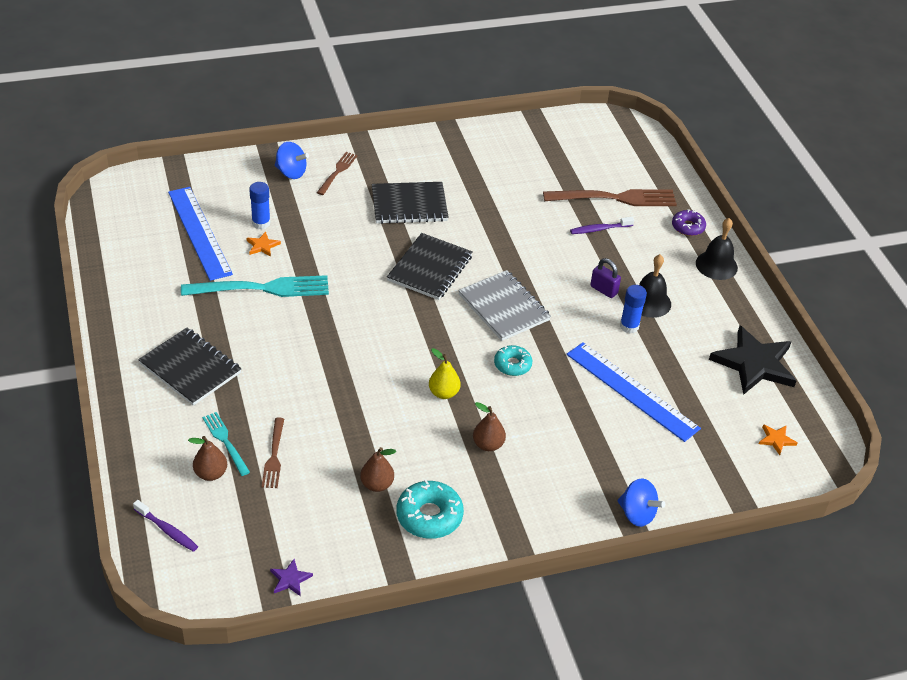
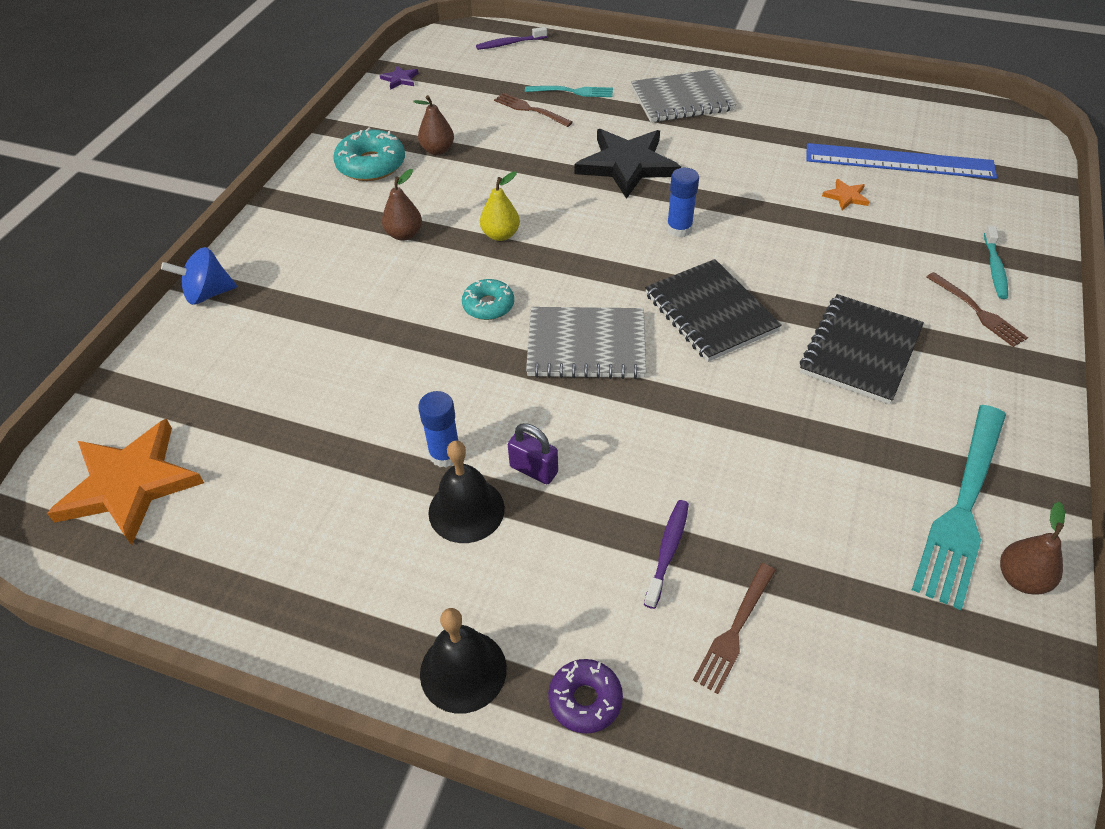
camera: 130 degrees right, 5 degrees up
black notebook [138,328,242,406] -> grey notebook [631,69,736,122]
turquoise fork [181,275,329,297] -> turquoise fork moved to [912,405,1006,610]
brown pear [188,436,227,481] -> brown pear moved to [1000,502,1065,595]
blue glue stick [249,182,271,229] -> blue glue stick moved to [666,168,699,237]
blue spinning top [275,142,309,179] -> turquoise toothbrush [984,225,1008,299]
brown fork [543,189,677,206] -> brown fork [693,563,776,694], size x0.54
blue ruler [567,342,701,442] -> none
purple padlock [590,258,621,298] -> purple padlock turned 45 degrees clockwise [508,423,558,484]
black star [709,325,797,395] -> black star moved to [575,129,681,199]
orange star [759,424,797,455] -> orange star [47,419,204,545], size x2.39

